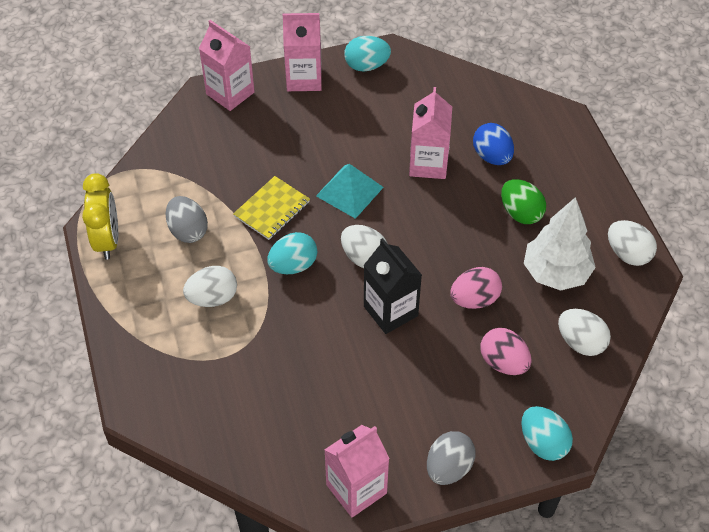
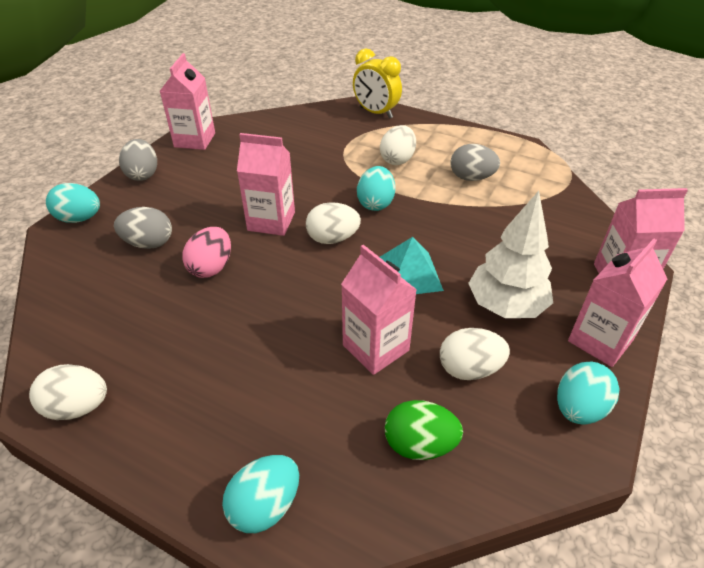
camera: 135 degrees right, 10 degrees down
yellow clock [82,173,118,259] -> yellow clock moved to [353,48,402,119]
yellow notebook [233,176,310,240] -> none
black carton [364,238,422,334] -> pink carton [237,133,295,236]
blue egg [473,123,514,165] -> none
pink egg [480,328,532,375] -> grey egg [114,207,172,249]
green egg [501,179,546,224] -> green egg moved to [385,400,463,460]
white tree [524,197,596,291] -> white tree moved to [468,191,553,318]
white egg [558,309,611,356] -> white egg moved to [440,328,510,380]
none -> turquoise egg [222,455,299,533]

